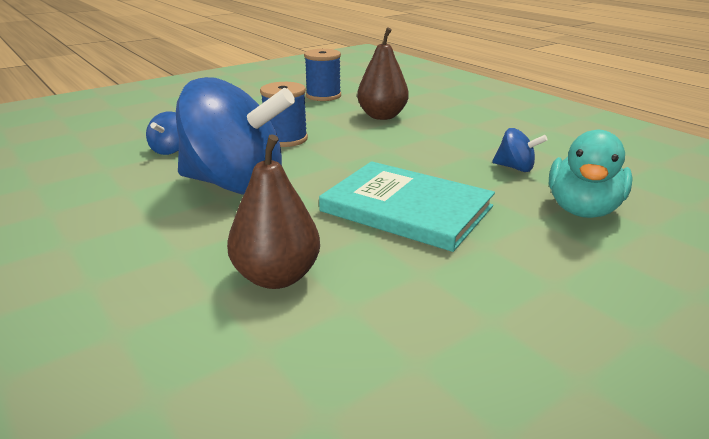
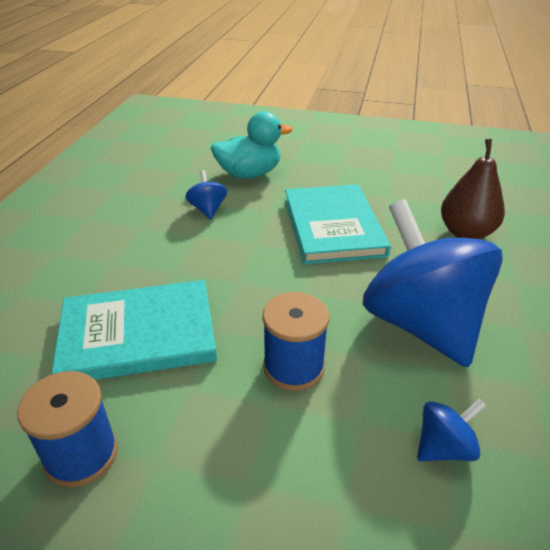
camera: 130 degrees left, 10 degrees up
brown pear [357,27,409,120] -> turquoise book [52,280,217,380]

